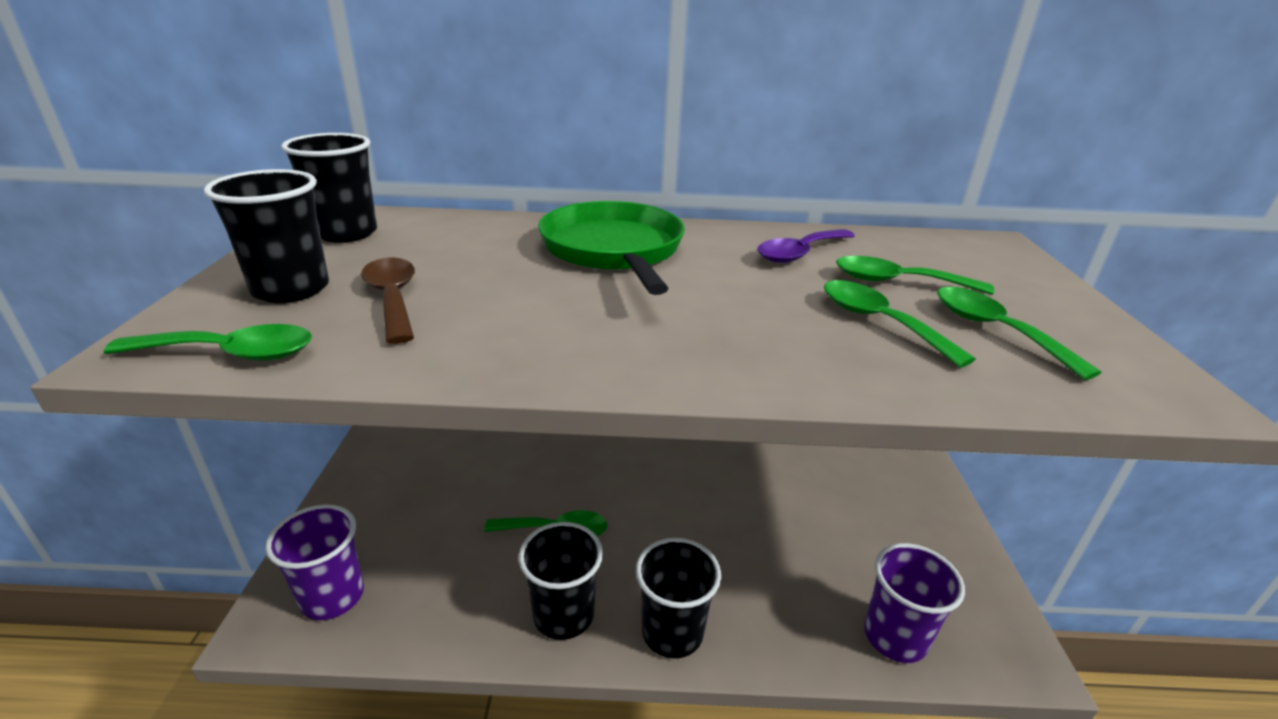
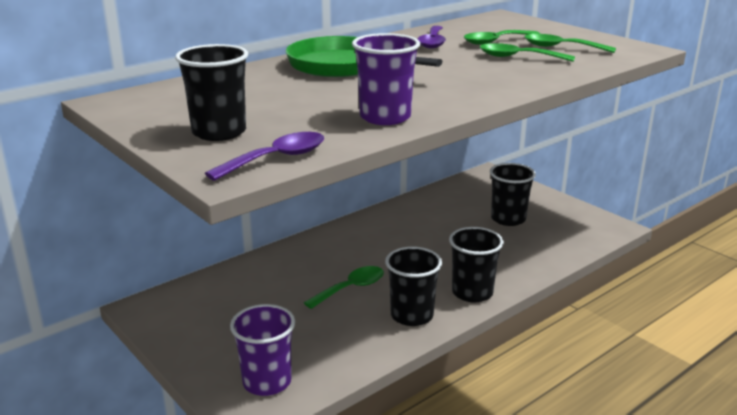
camera: 40 degrees left, 5 degrees down
green spoon [104,324,312,361] -> purple spoon [205,132,324,181]
black cup [281,133,377,243] -> black cup moved to [490,163,536,226]
brown spoon [361,257,415,344] -> none
purple cup [864,543,965,663] -> purple cup moved to [352,33,420,125]

